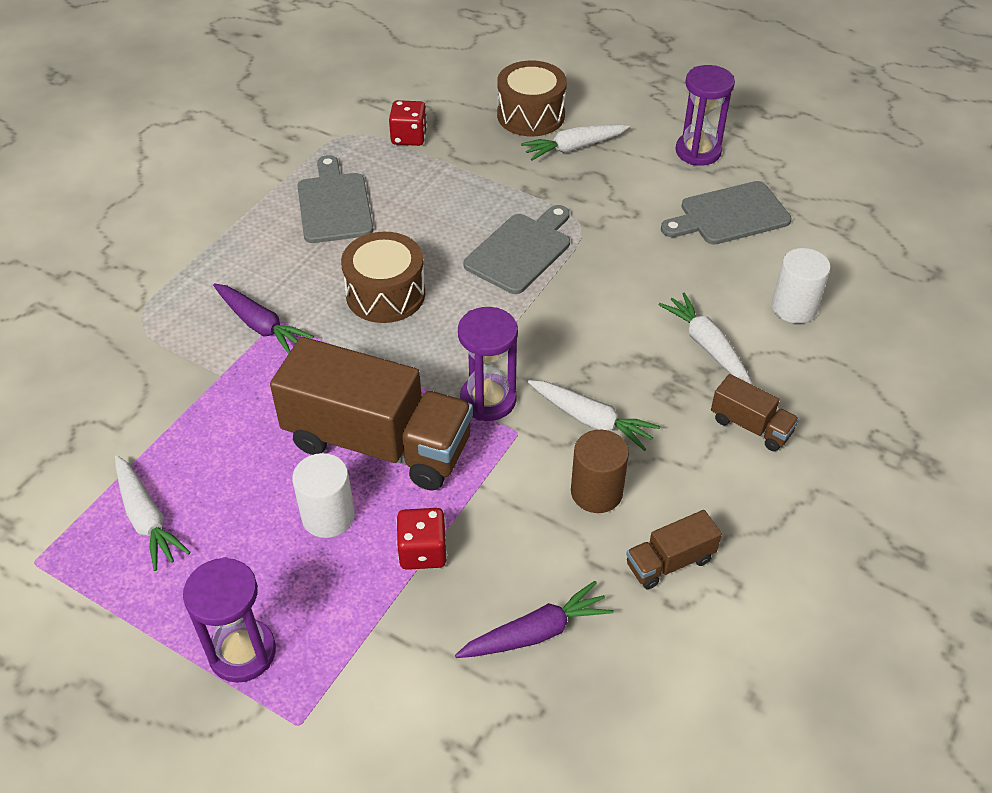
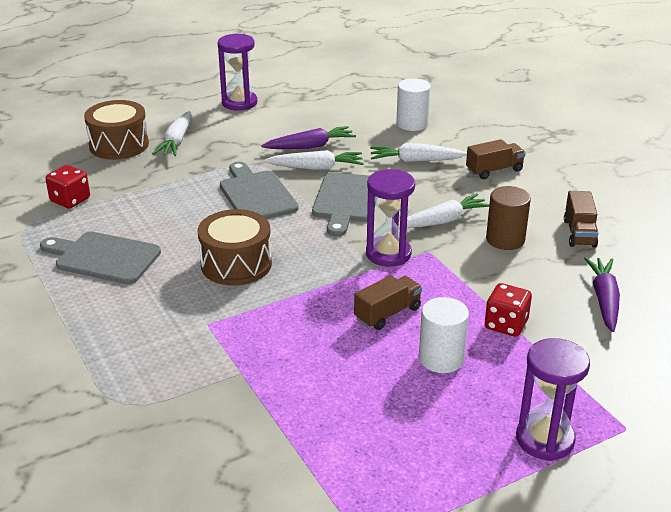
camera: 60 degrees left, 15 degrees down
white carrot [115,455,191,571] -> white carrot moved to [264,150,364,170]
purple carrot [213,283,314,354] -> purple carrot moved to [261,126,356,149]
brown truck [270,337,473,491] -> brown truck [354,275,422,330], size x0.45
grey cutting board [661,181,792,245] -> grey cutting board moved to [312,172,376,236]

